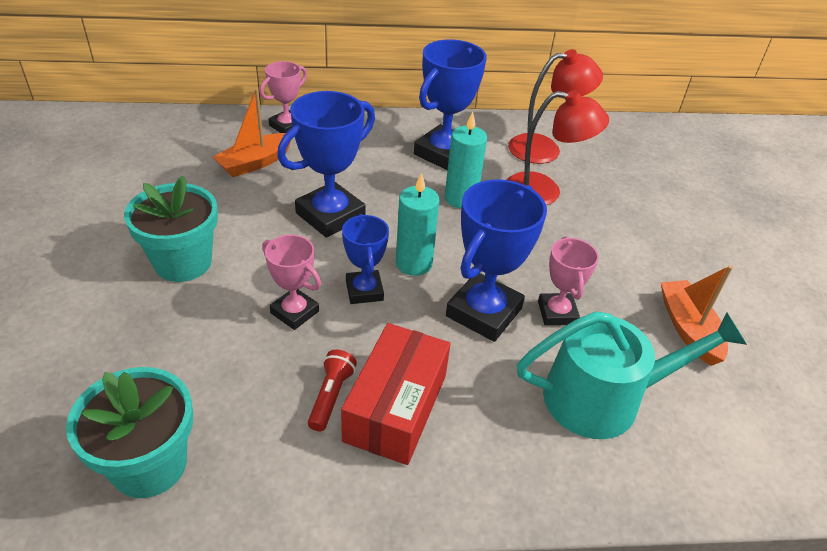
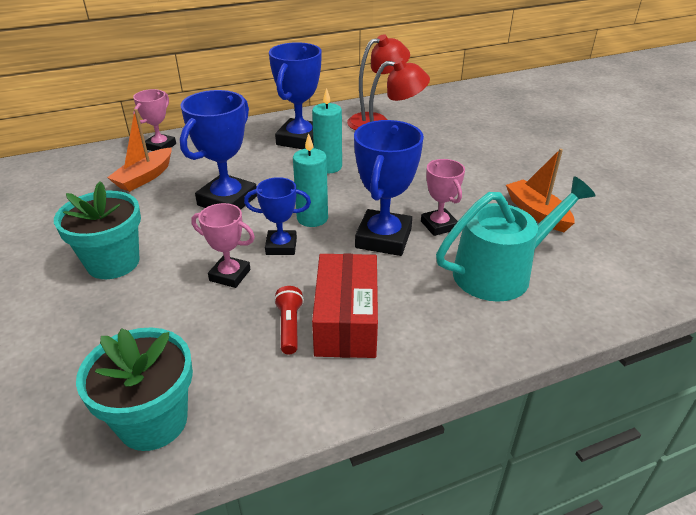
camera: 15 degrees left, 5 degrees down
blue trophy [342,214,389,304] -> blue trophy turned 60 degrees counterclockwise [244,177,311,255]

